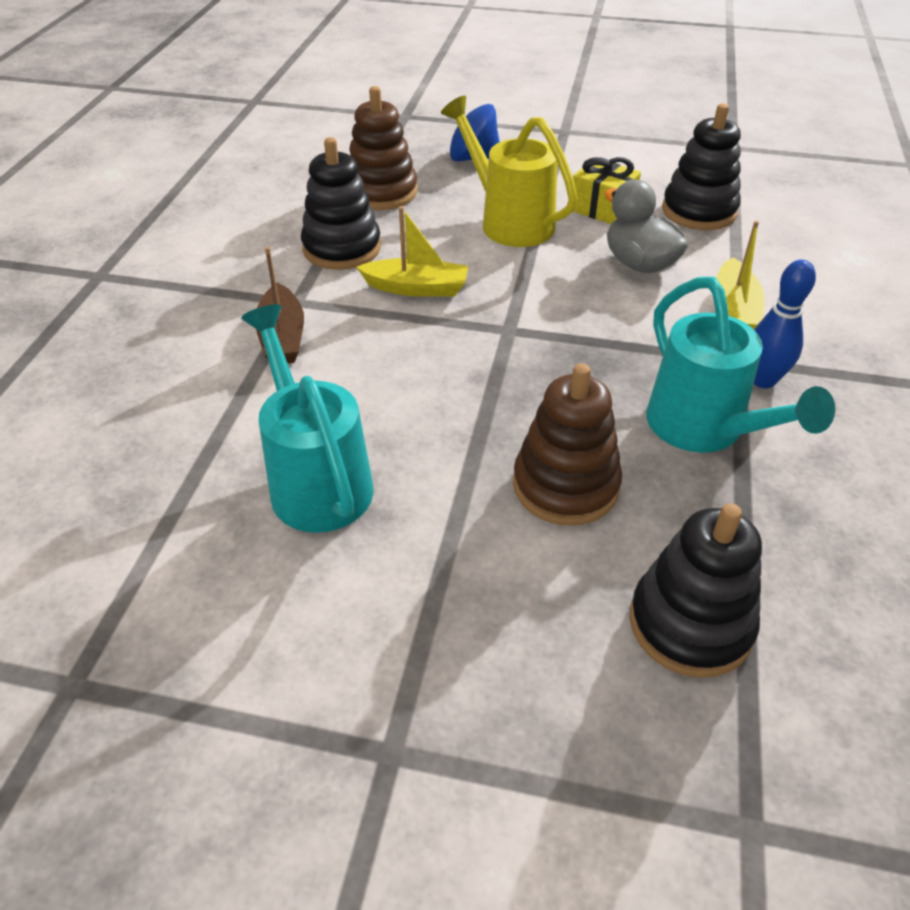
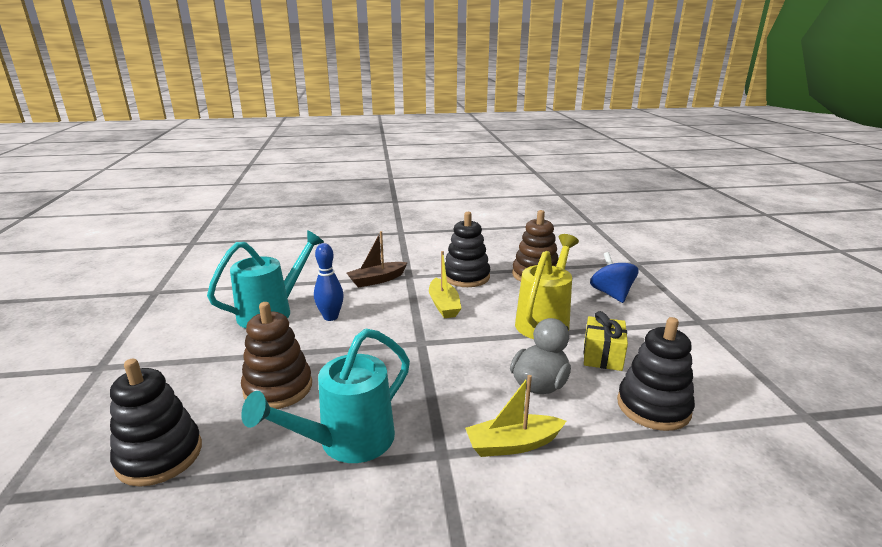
camera: 70 degrees right, 20 degrees down
blue bowling pin [754,260,816,388] -> blue bowling pin moved to [314,243,344,321]

